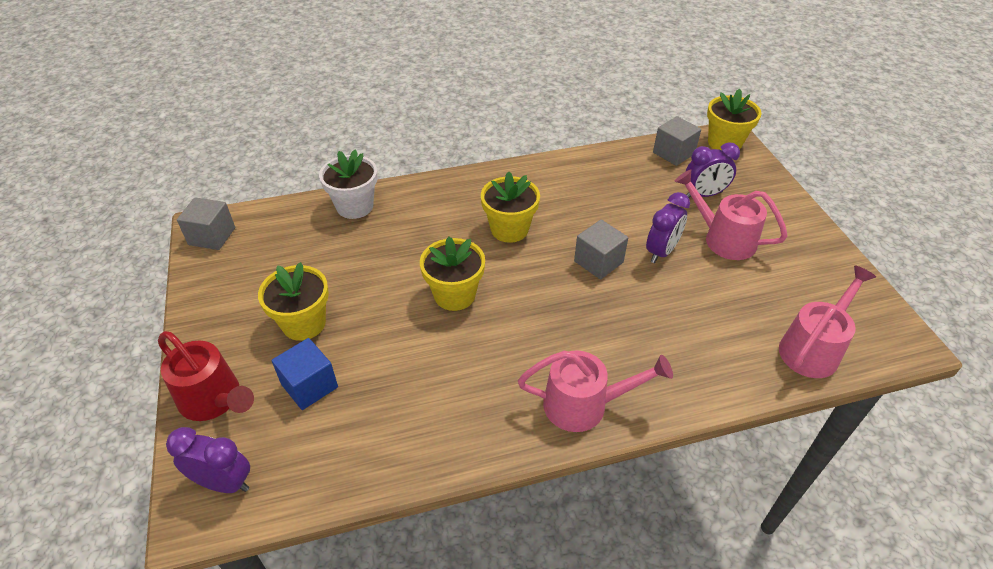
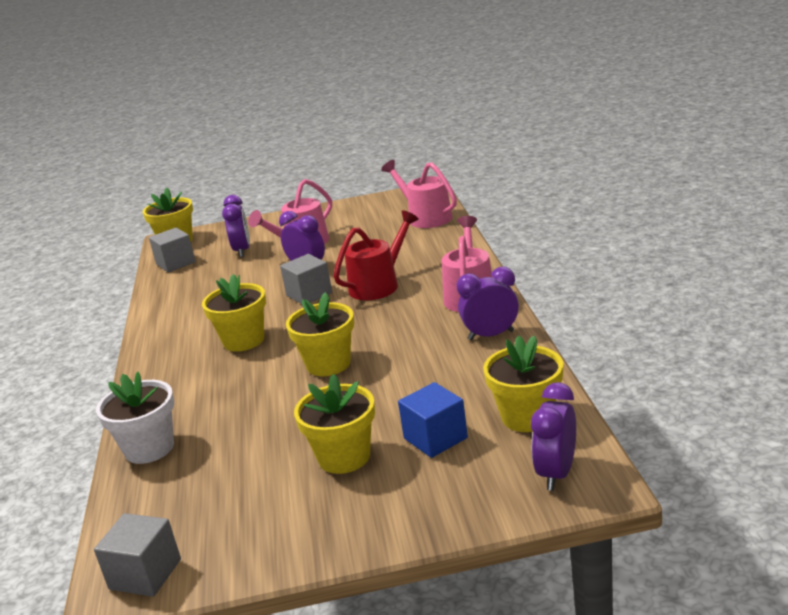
camera: 80 degrees left, 20 degrees down
red watering can [158,331,254,421] -> red watering can moved to [333,210,419,300]
none -> purple clock [456,267,519,340]
none -> yellow flower pot [483,336,563,432]

